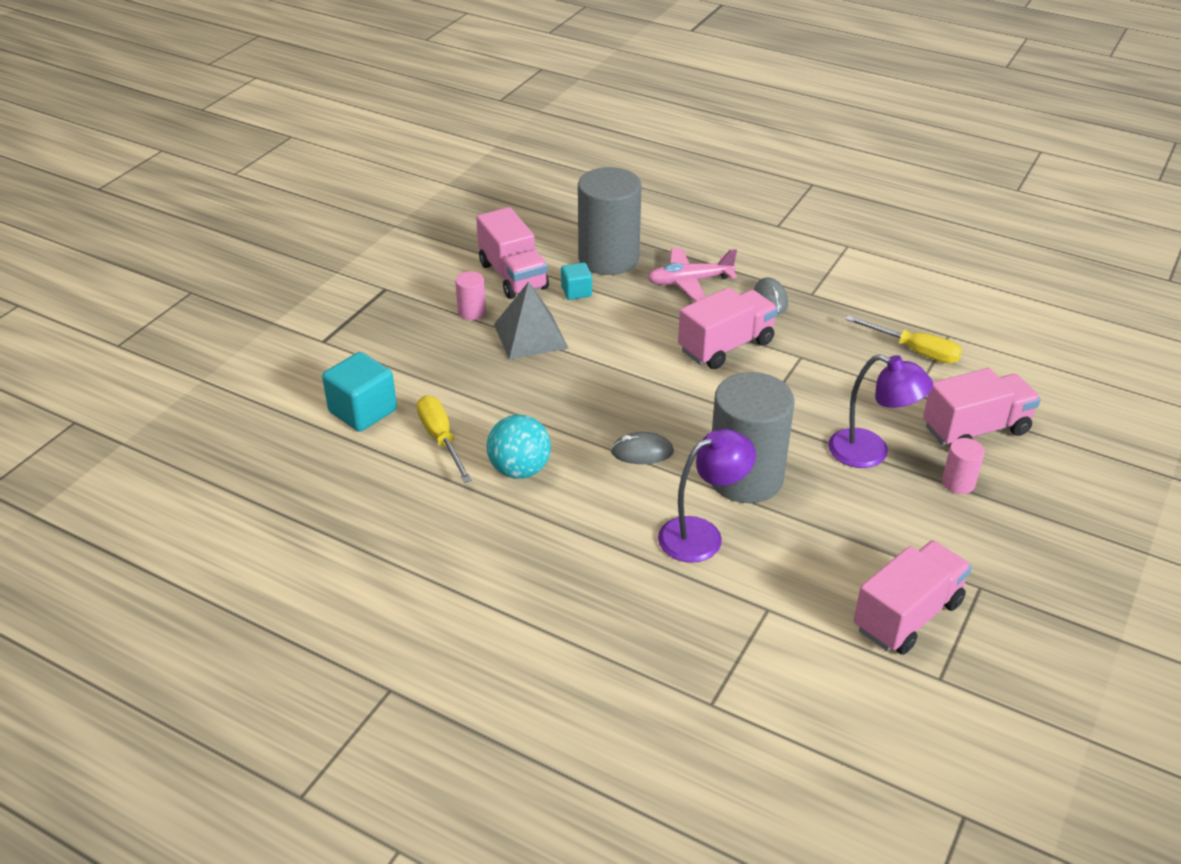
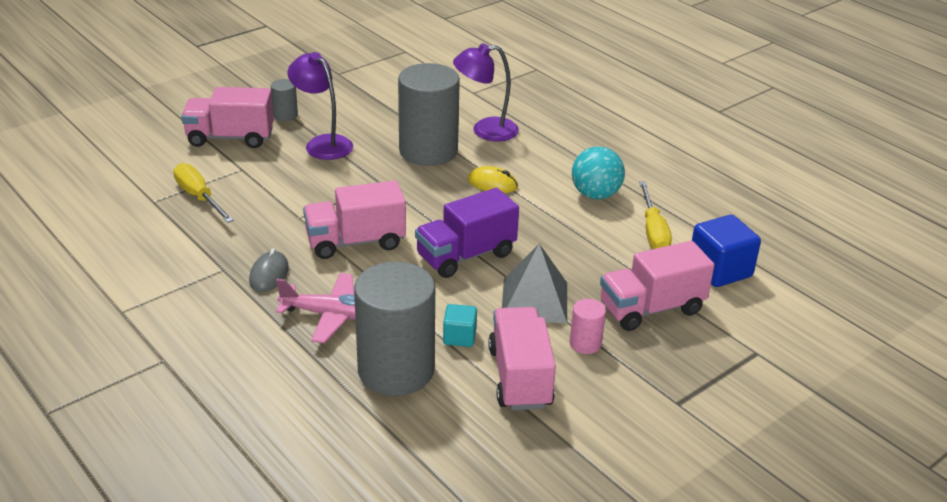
camera: 160 degrees left, 5 degrees down
turquoise cube [322,352,397,432] -> blue cube [692,215,761,287]
grey mouse [611,432,674,464] -> yellow mouse [468,166,518,193]
pink truck [854,541,972,655] -> pink truck moved to [600,241,714,331]
pink cylinder [942,438,985,494] -> grey cylinder [271,79,298,121]
none -> purple truck [415,188,519,278]

